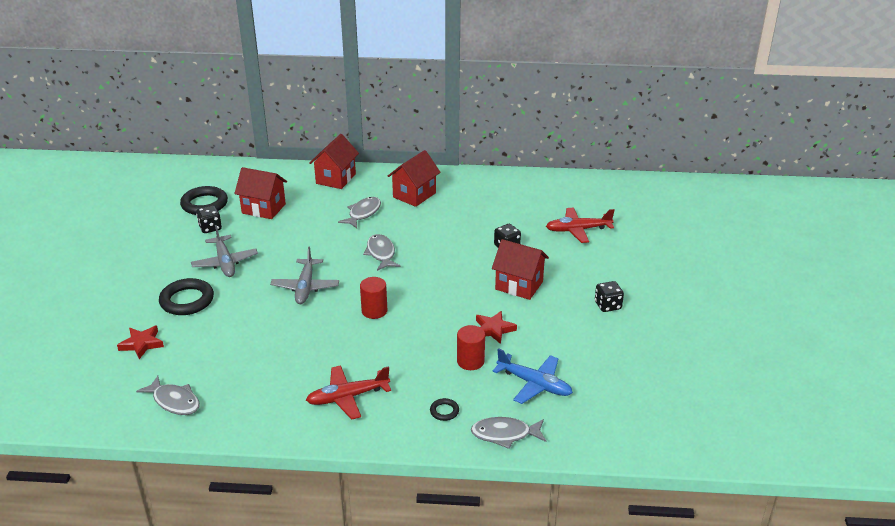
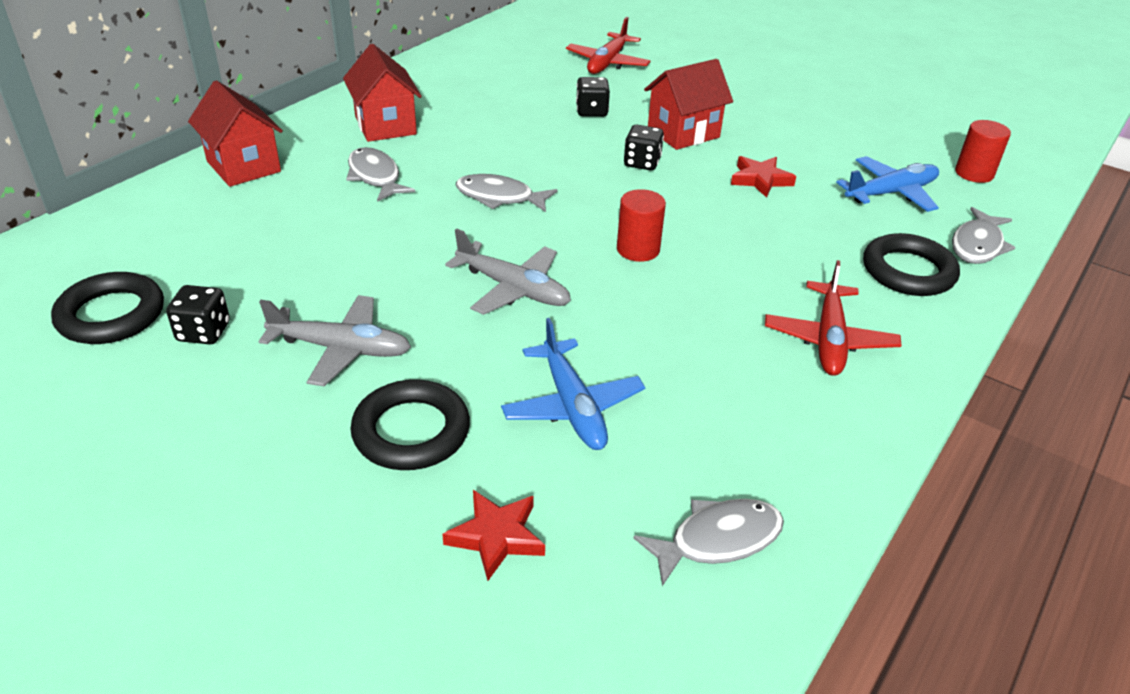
camera: 60 degrees left, 5 degrees up
red house [234,167,287,219] -> none
black ring [430,398,459,421] -> black ring [863,233,960,296], size x2.11
red cylinder [457,325,485,370] -> red cylinder moved to [955,120,1011,183]
black dice [595,281,624,312] -> black dice moved to [624,125,664,170]
none -> blue plane [501,318,645,450]

